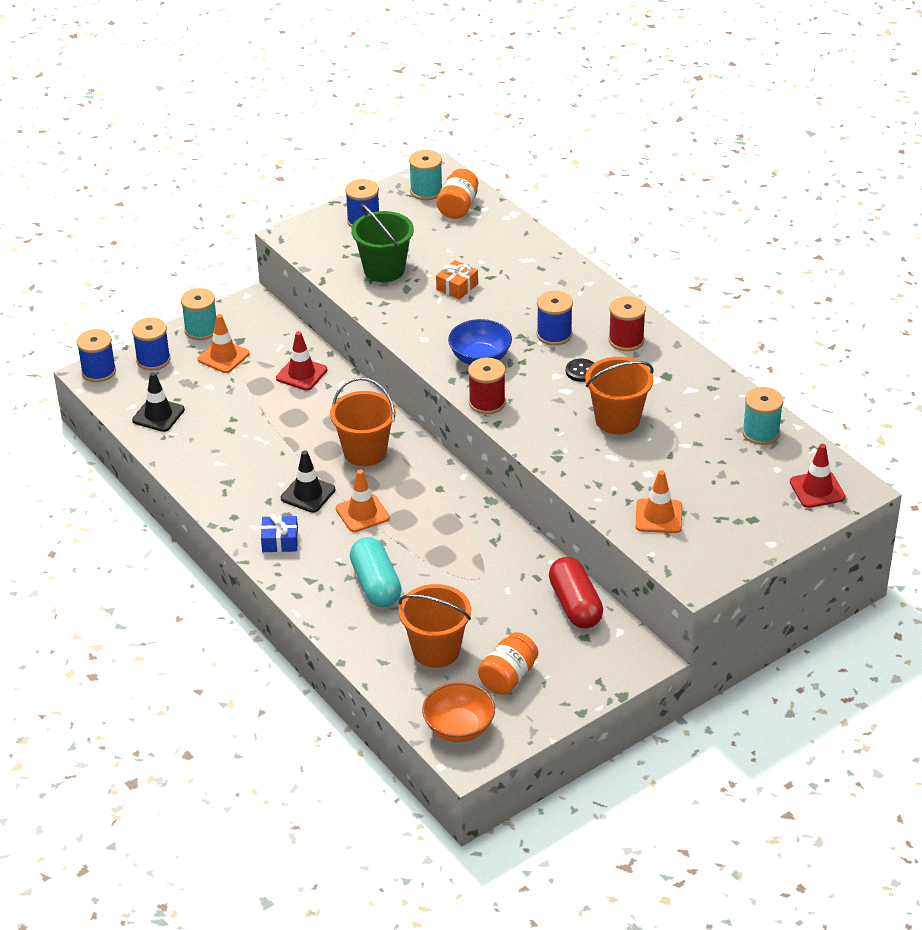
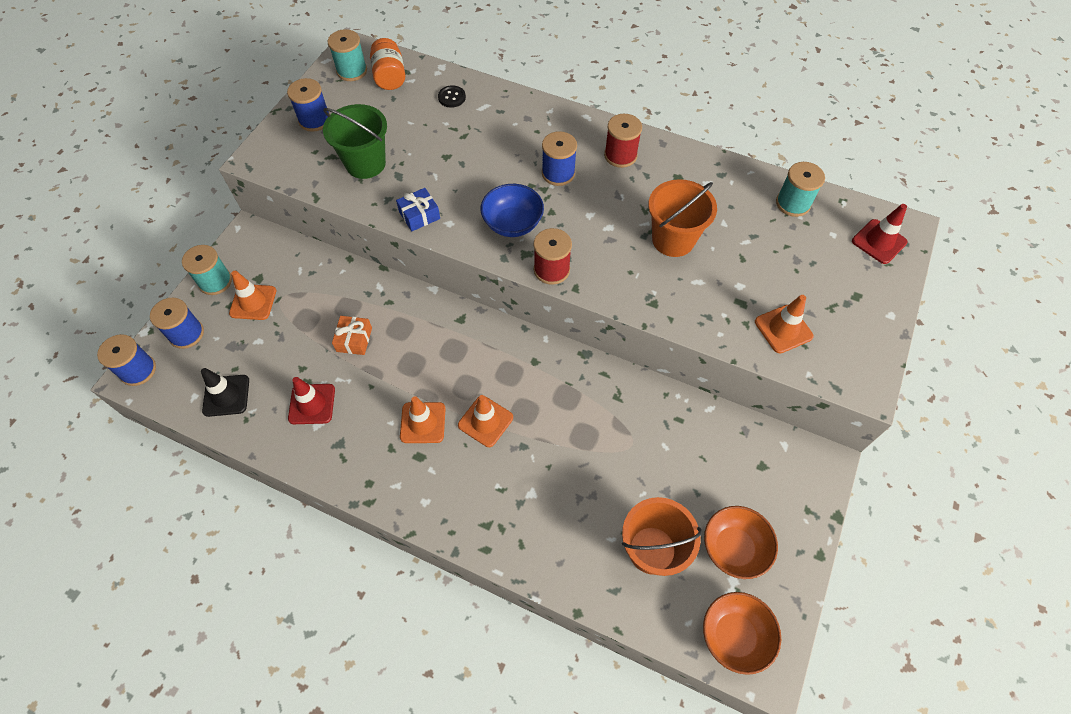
camera: 30 degrees left, 20 degrees up
blue gift [261,513,298,552] -> blue gift moved to [396,188,440,231]
red traffic cone [276,331,327,390] -> red traffic cone moved to [288,377,335,424]
black traffic cone [281,450,335,513] -> orange traffic cone [400,396,446,443]
orange bucket [330,377,396,466] -> none
turquoise capsule [350,537,402,607] -> none
orange gift [436,260,478,300] -> orange gift moved to [332,316,372,355]
orange jar [478,632,538,695] -> orange bowl [704,506,778,579]
red capsule [549,557,603,629] -> none
black button [566,359,594,382] -> black button moved to [438,85,466,108]

